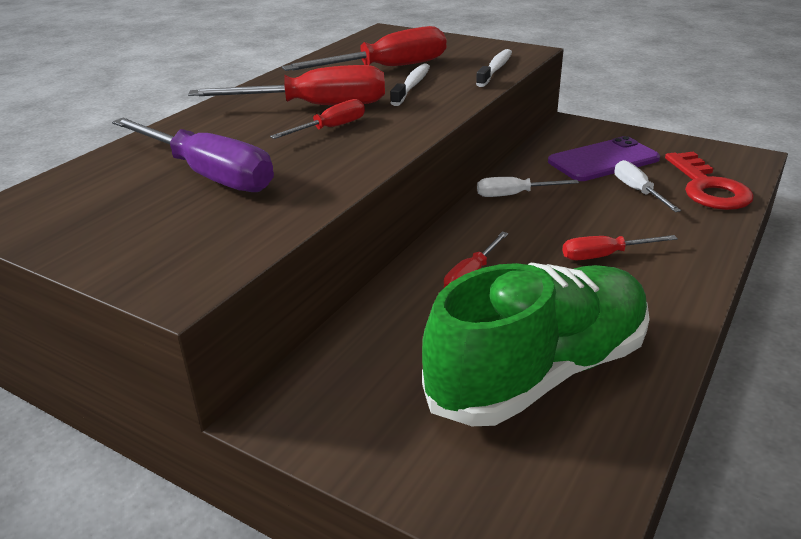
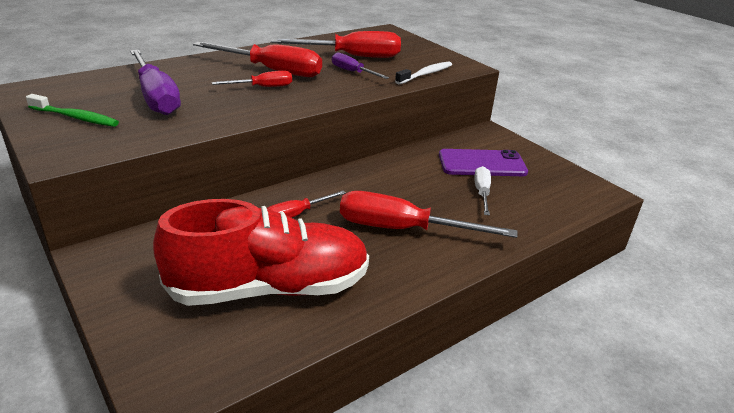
camera: 20 degrees right, 0 degrees up
white toothbrush [390,63,430,106] -> purple screwdriver [332,52,389,79]
green shoe [422,262,650,426] -> red shoe [153,199,369,306]
white screwdriver [477,177,579,197] -> none
red screwdriver [562,235,678,260] -> red screwdriver [340,191,517,238], size x1.89
red key [665,152,754,210] -> none
none -> green toothbrush [26,94,119,127]

